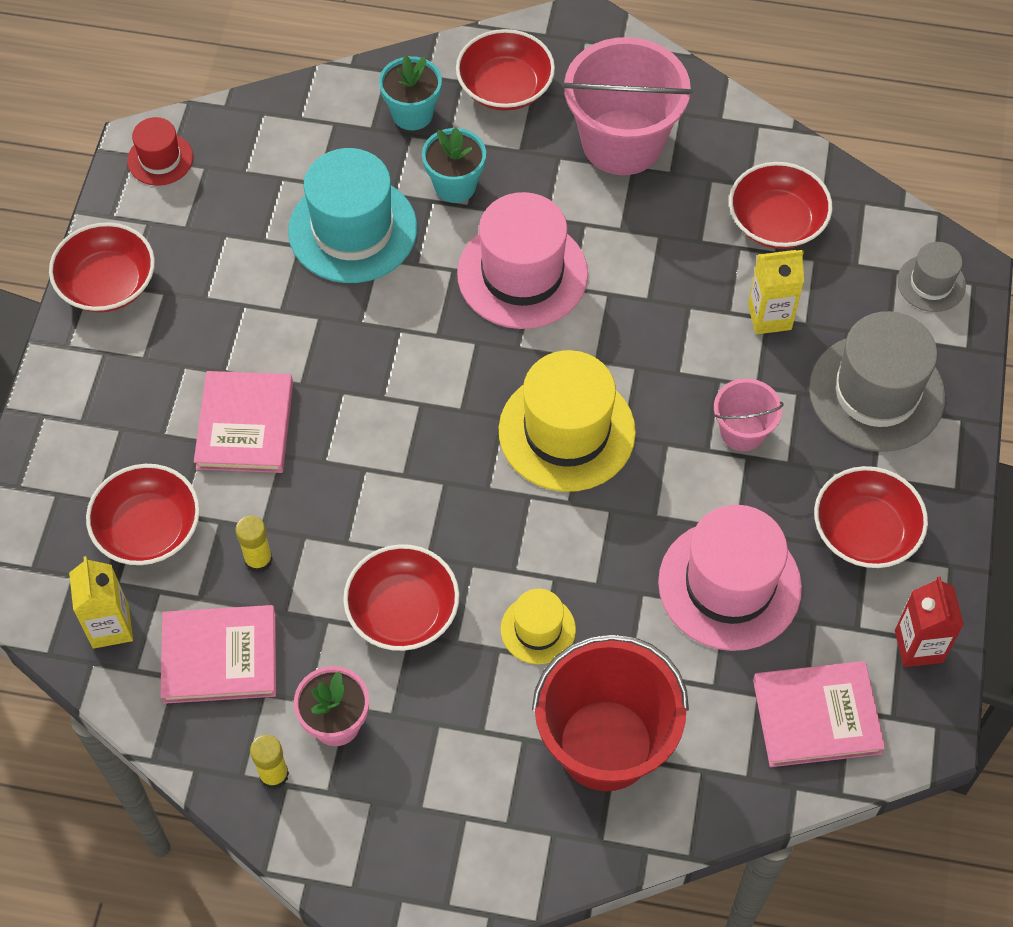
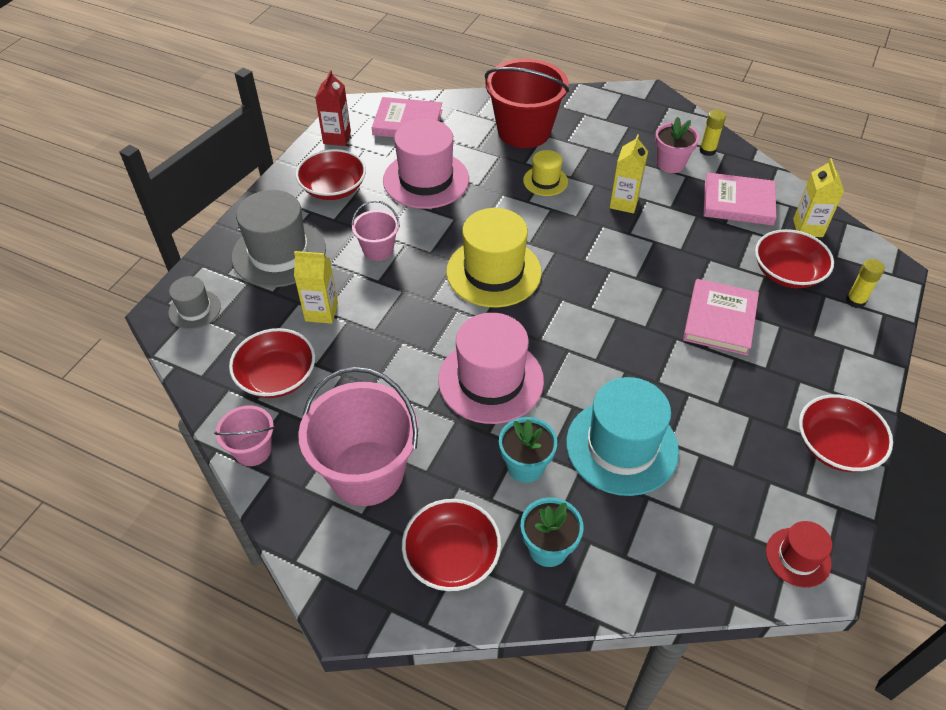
camera: 165 degrees left, 10 degrees down
yellow glue stick [235,515,273,573] -> yellow glue stick moved to [846,259,885,308]
red bowl [343,544,459,651] -> yellow carton [610,134,648,213]
none -> pink bucket [214,406,275,466]

